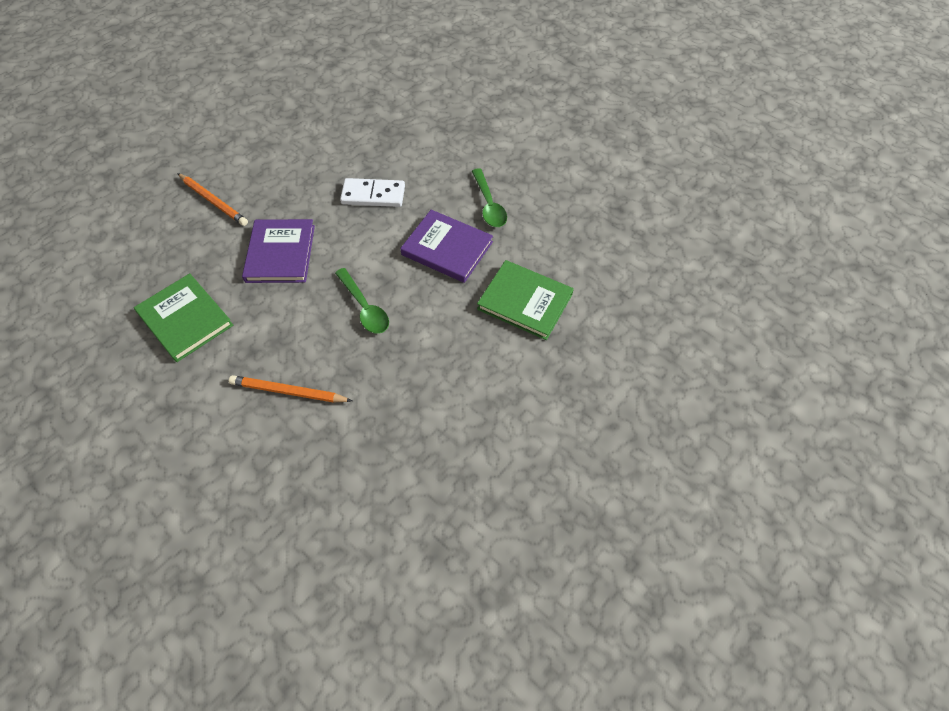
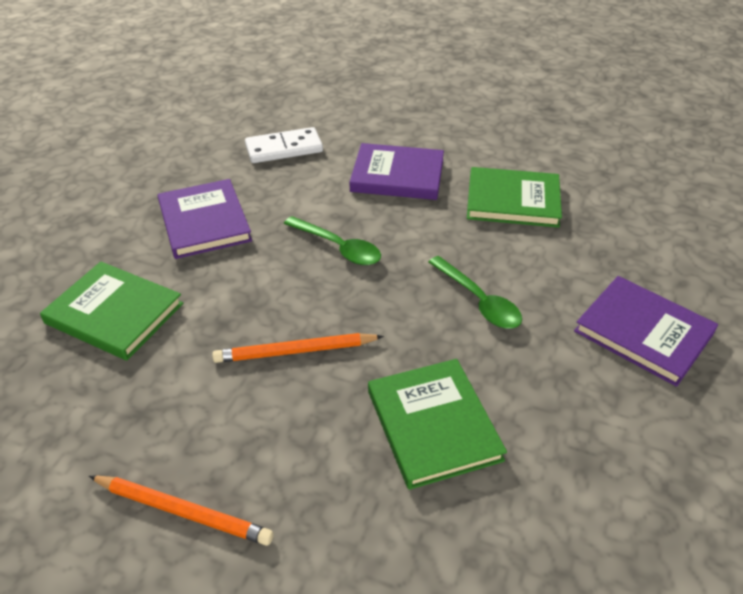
camera: 20 degrees left, 15 degrees down
orange pencil [177,173,248,226] -> orange pencil moved to [89,475,274,546]
green spoon [472,168,507,227] -> green spoon moved to [428,256,522,328]
none -> green book [368,359,507,490]
none -> purple book [574,276,718,387]

